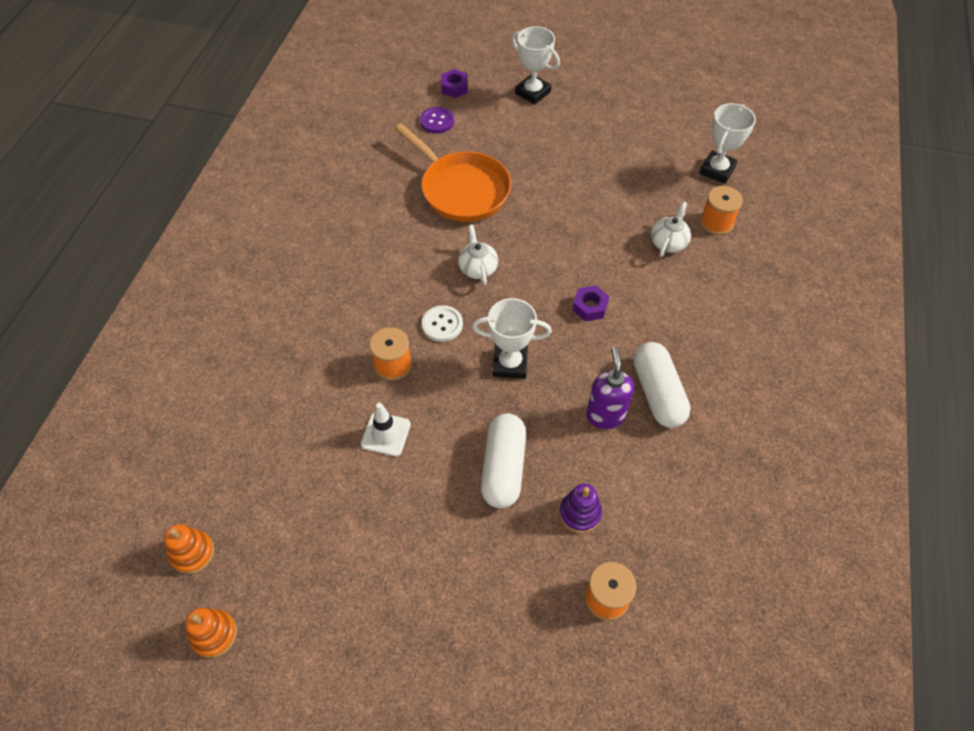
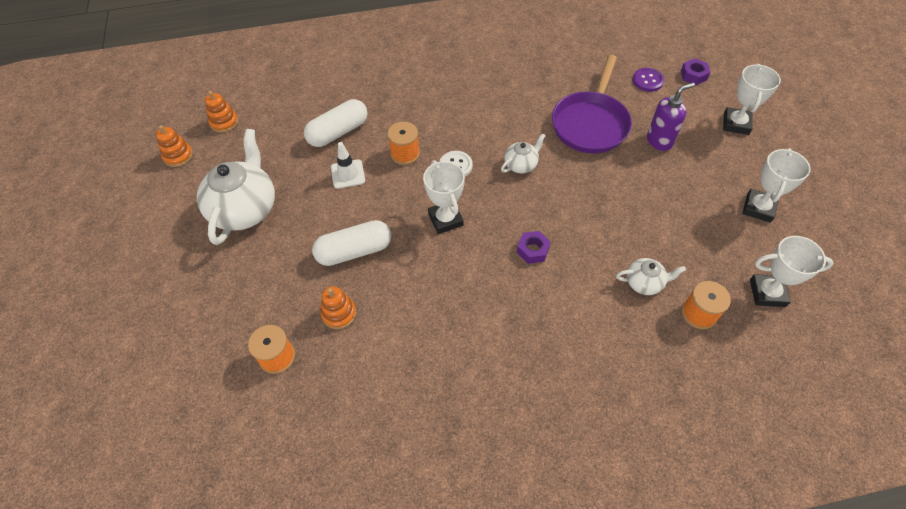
camera: 65 degrees right, 0 degrees up
orange pan [394,123,511,222] -> purple pan [552,55,632,154]
purple stacking toy [559,484,602,533] -> orange stacking toy [320,286,356,329]
purple soap dispenser [586,347,634,429] -> purple soap dispenser moved to [647,82,695,151]
white capsule [634,342,690,428] -> white capsule moved to [304,99,368,147]
none -> white teapot [197,129,275,245]
none -> white trophy [743,148,811,223]

